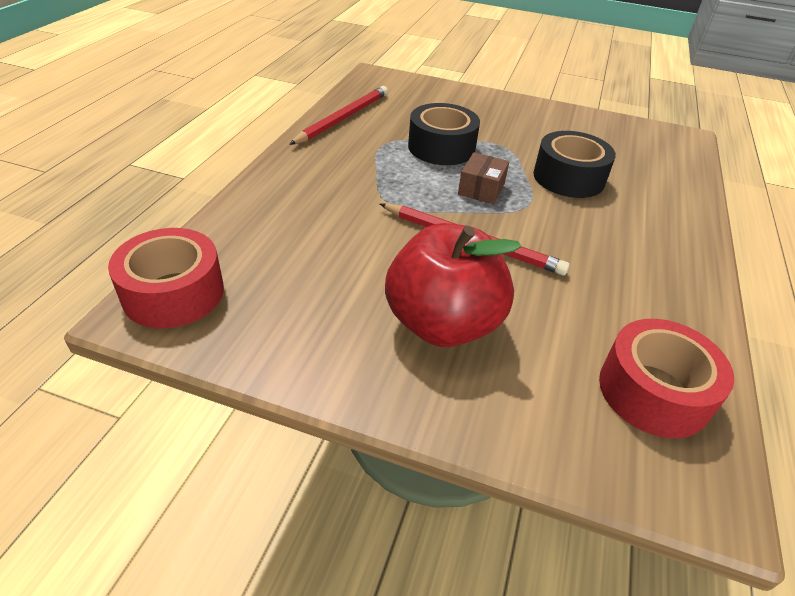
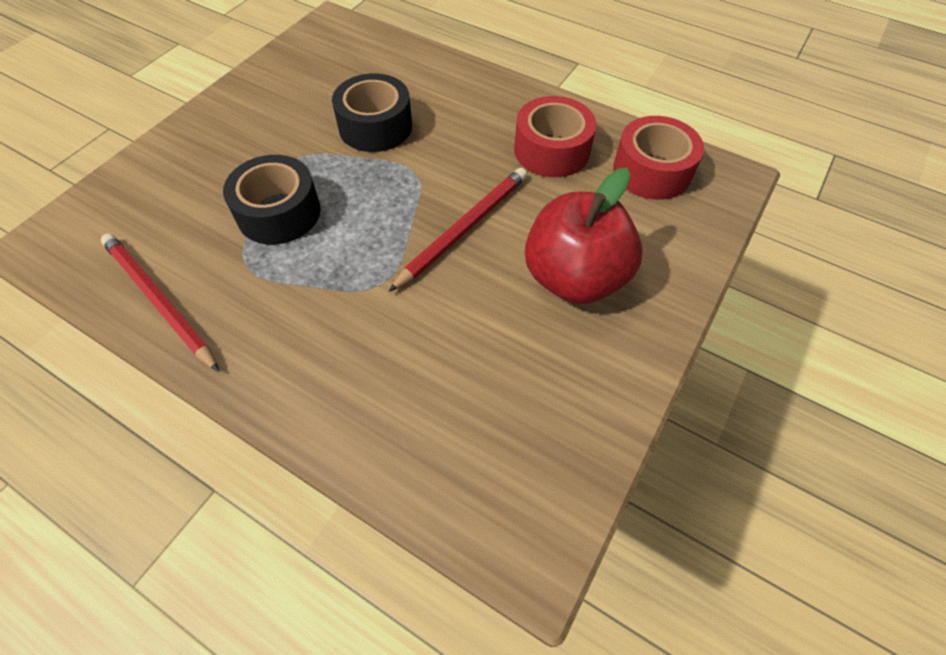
camera: 75 degrees left, 15 degrees up
red tape [108,228,224,328] -> red tape moved to [514,96,596,177]
brown box [458,152,509,204] -> none

